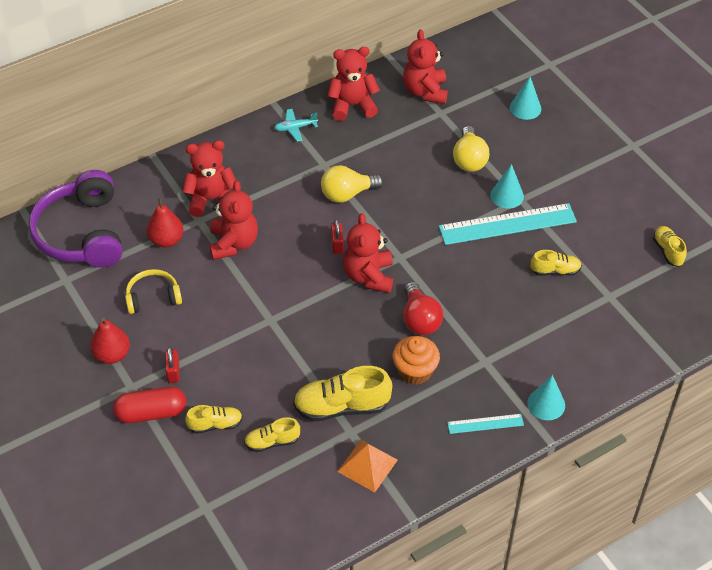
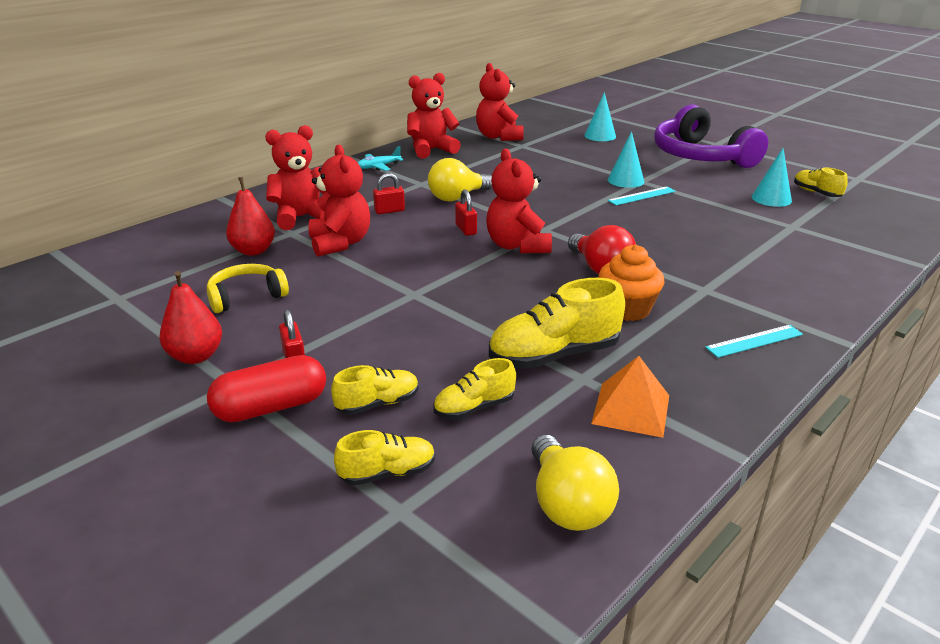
camera: 15 degrees left, 20 degrees down
purple headphones [29,170,123,268] -> purple headphones moved to [654,105,768,168]
turquoise ruler [439,203,577,245] -> turquoise ruler [607,187,676,205], size x0.49
yellow light bulb [453,126,489,172] -> yellow light bulb moved to [532,435,619,531]
turquoise cone [527,375,565,420] -> turquoise cone moved to [752,148,792,207]
yellow shoe [531,250,582,276] -> yellow shoe moved to [334,430,435,486]
none -> red padlock [373,173,405,214]

